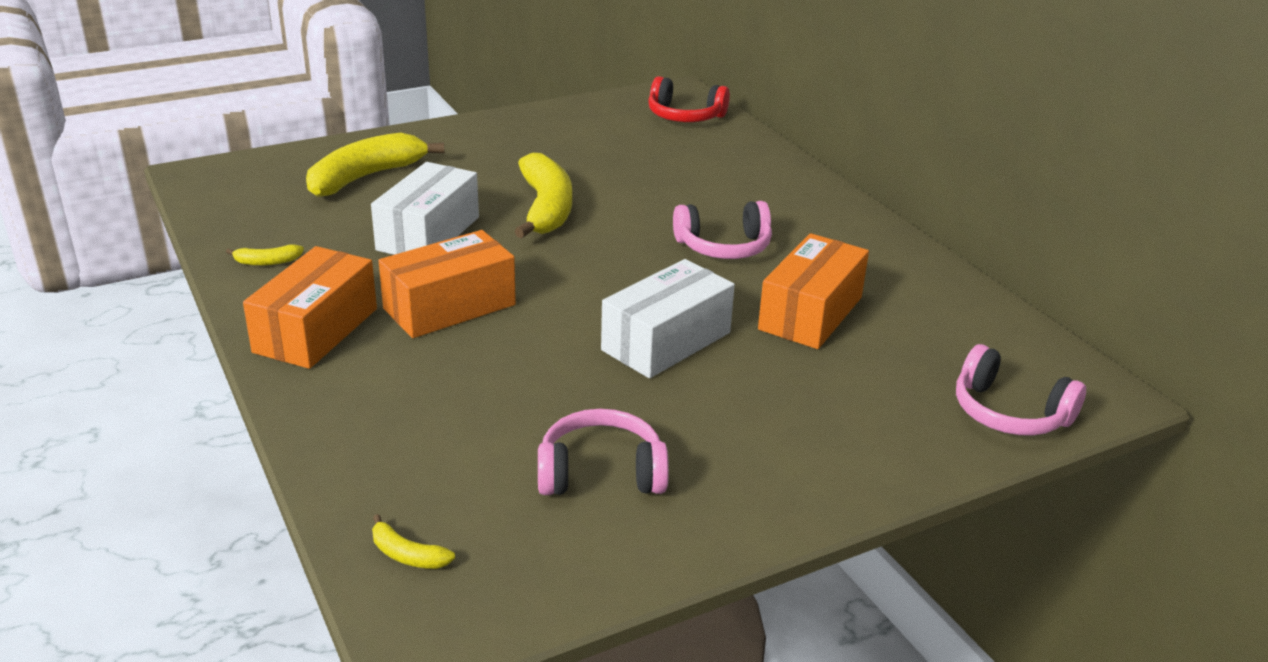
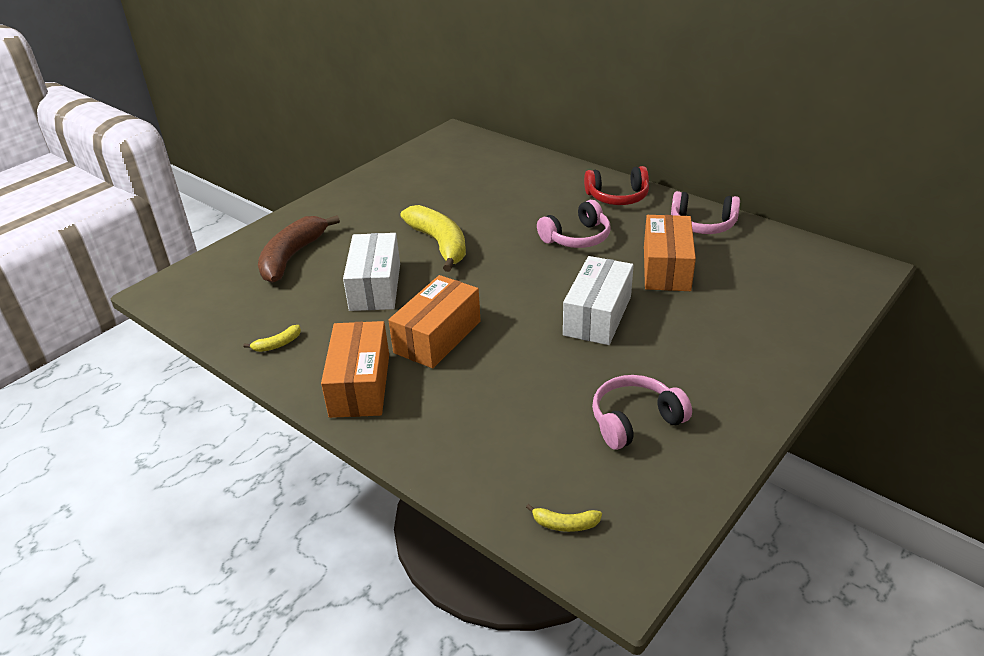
camera: 20 degrees left, 5 degrees up
yellow banana [306,133,444,197] -> brown banana [258,215,340,283]
red headphones [648,76,730,122] -> red headphones moved to [584,166,649,205]
pink headphones [956,344,1086,436] -> pink headphones moved to [671,191,740,234]

